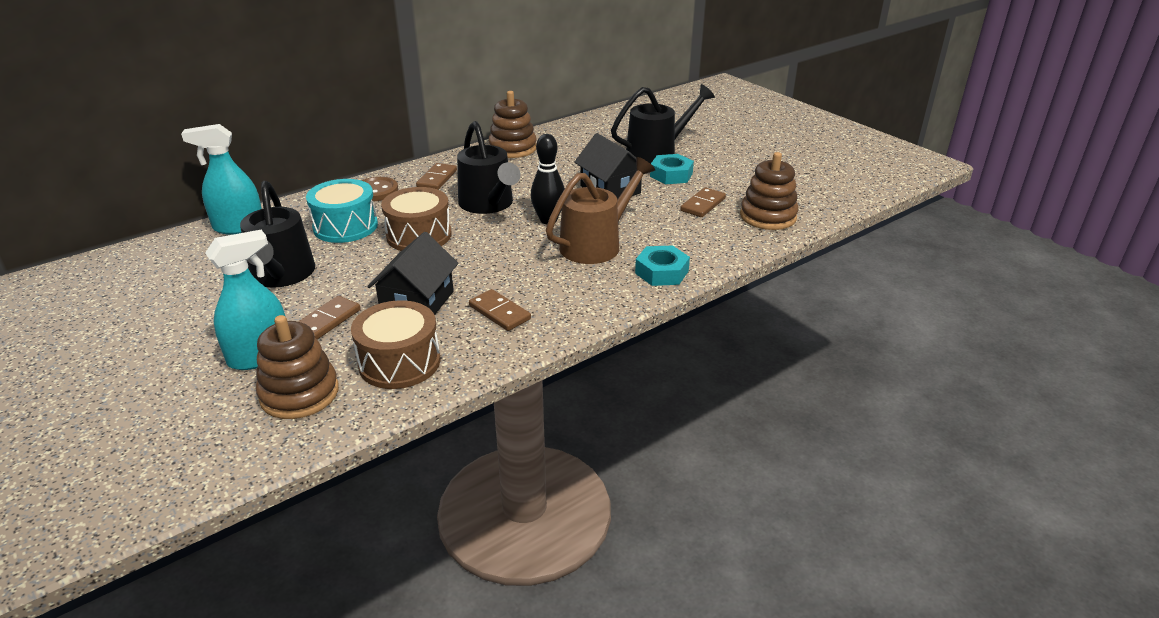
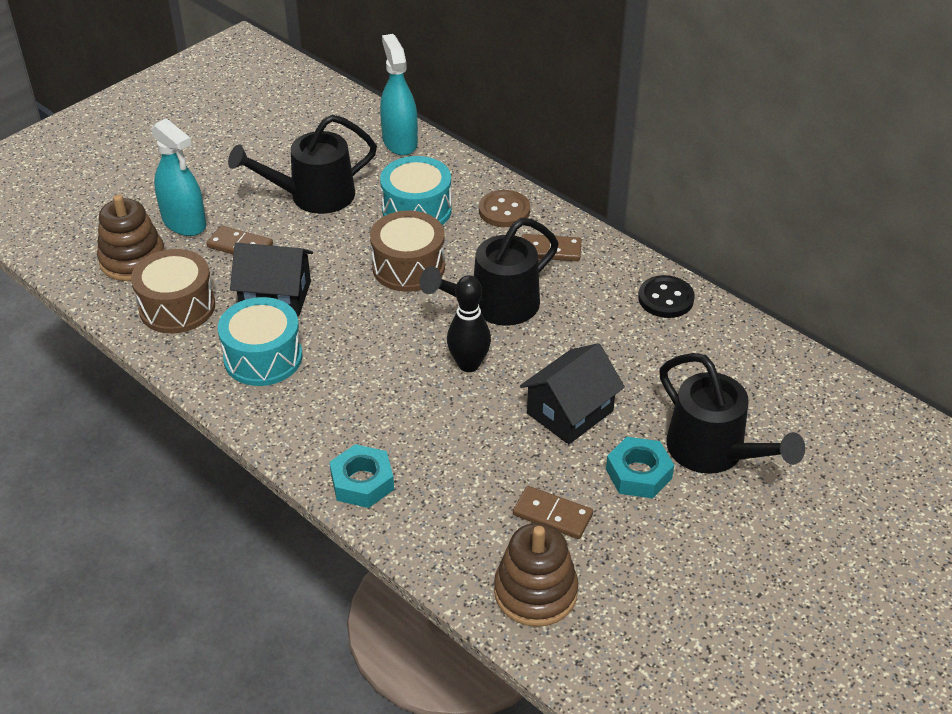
camera: 80 degrees right, 10 degrees up
brown domino [469,289,531,331] -> turquoise drum [218,297,303,386]
brown stacking toy [488,91,537,158] -> black button [638,275,695,318]
brown watering can [546,157,655,264] -> none

